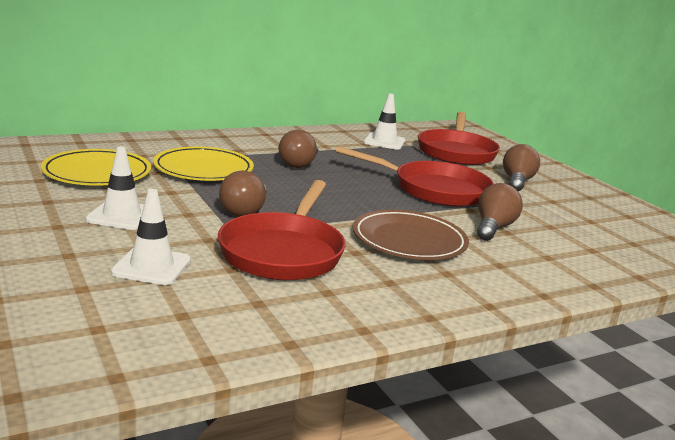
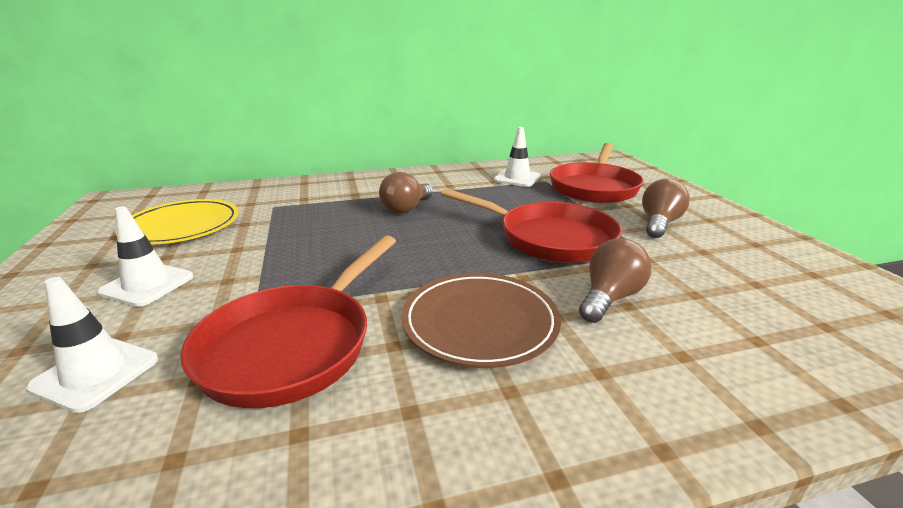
camera: 15 degrees right, 5 degrees up
yellow plate [153,147,254,181] -> none
brown light bulb [219,171,267,217] -> none

